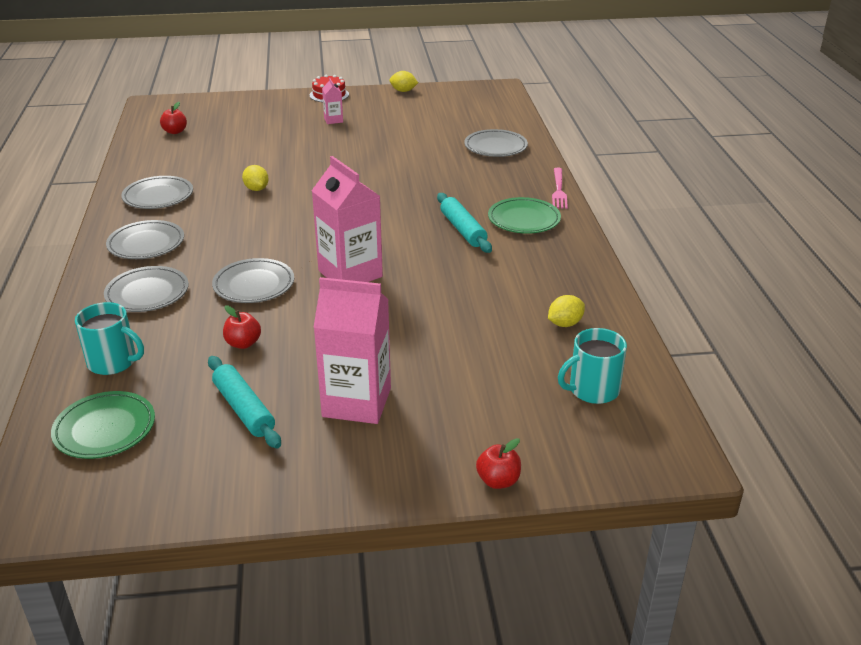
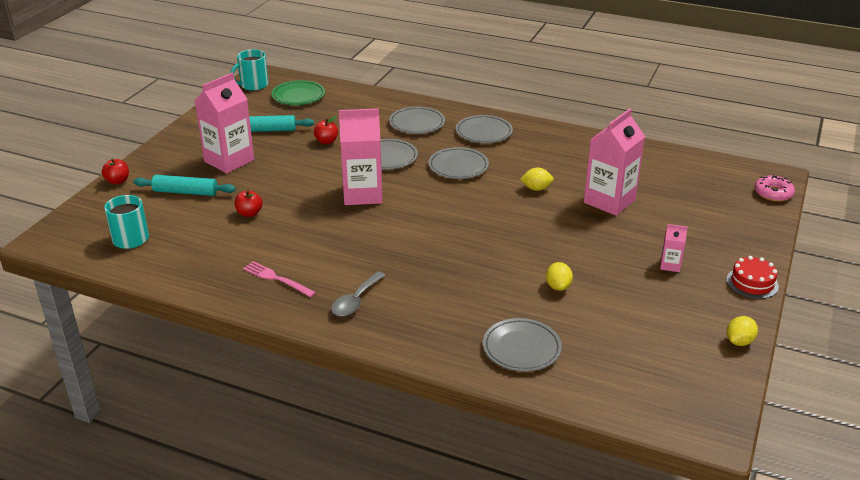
camera: 120 degrees right, 0 degrees up
turquoise mug [75,302,144,375] -> turquoise mug moved to [230,49,268,91]
grey plate [121,176,193,209] -> grey plate moved to [428,147,489,179]
red apple [160,102,187,134] -> red apple moved to [235,190,262,217]
turquoise rolling pin [437,193,492,253] -> turquoise rolling pin moved to [133,175,236,196]
green plate [488,197,561,234] -> grey spoon [331,271,386,317]
yellow lemon [548,295,585,327] -> yellow lemon moved to [546,262,573,291]
pink fork [552,168,568,209] -> pink fork moved to [243,261,316,297]
none -> pink carton [584,109,645,216]
none -> pink donut [754,175,795,202]

